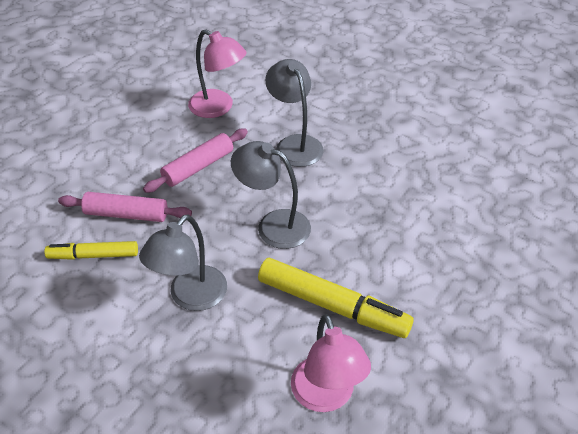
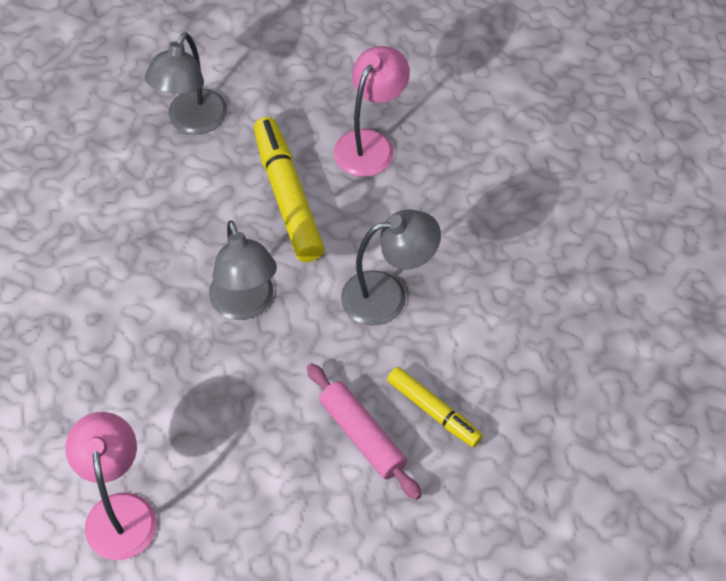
camera: 135 degrees left, 10 degrees up
pink rolling pin [143,129,248,193] -> none
grey lamp [265,59,324,167] -> grey lamp moved to [144,32,227,134]

